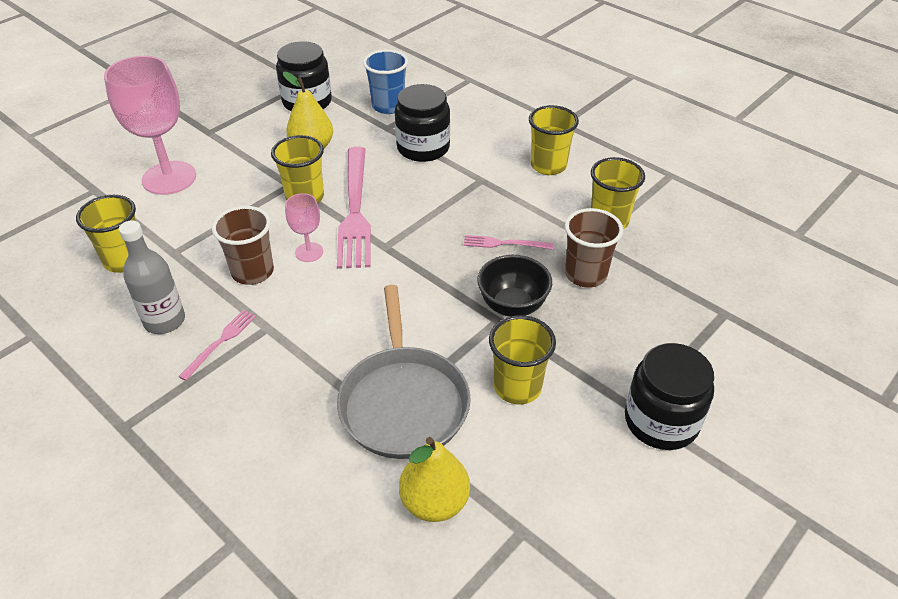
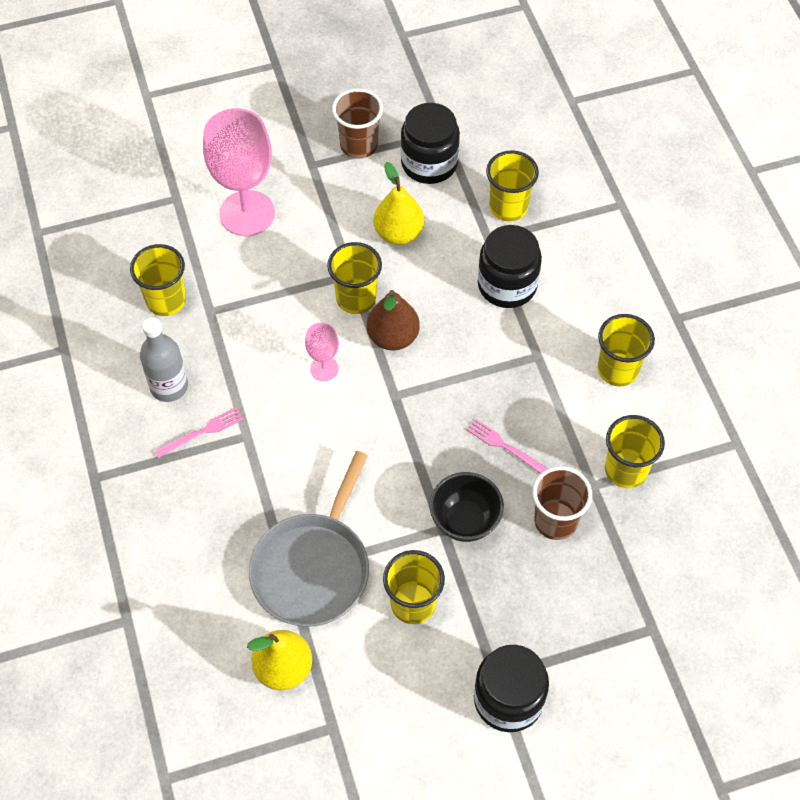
camera: 30 degrees right, 15 degrees up
brown cup [212,206,274,285] -> brown cup moved to [332,88,383,159]
pink fork [337,147,371,269] -> brown pear [367,290,420,351]
blue cup [363,49,408,114] -> yellow cup [486,150,539,221]

